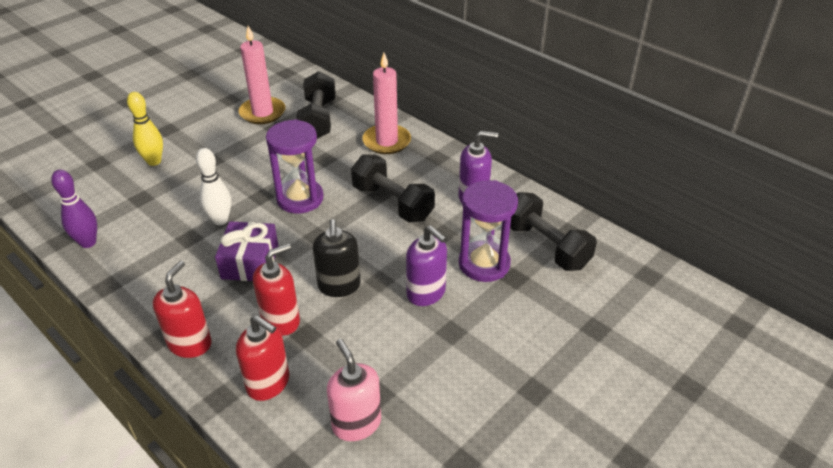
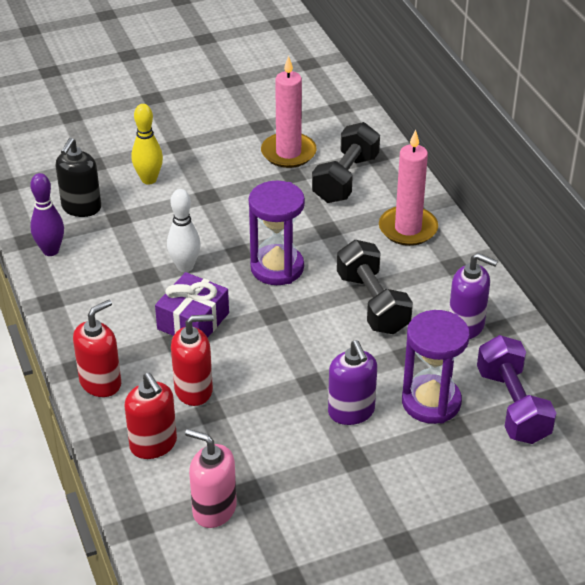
camera: 25 degrees right, 0 degrees up
black soap dispenser [313,219,361,297] -> black soap dispenser moved to [56,138,101,217]
pink soap dispenser [327,339,381,441] -> pink soap dispenser turned 60 degrees counterclockwise [185,429,237,528]
black dumbbell [510,192,597,271] -> purple dumbbell [477,335,556,444]

